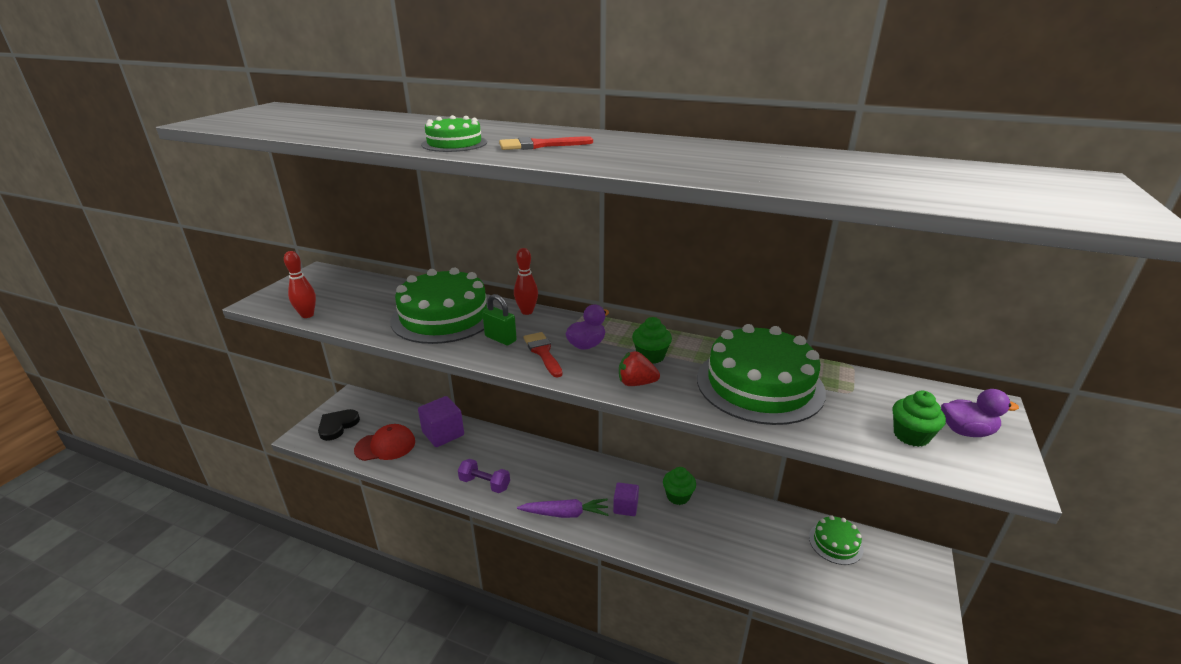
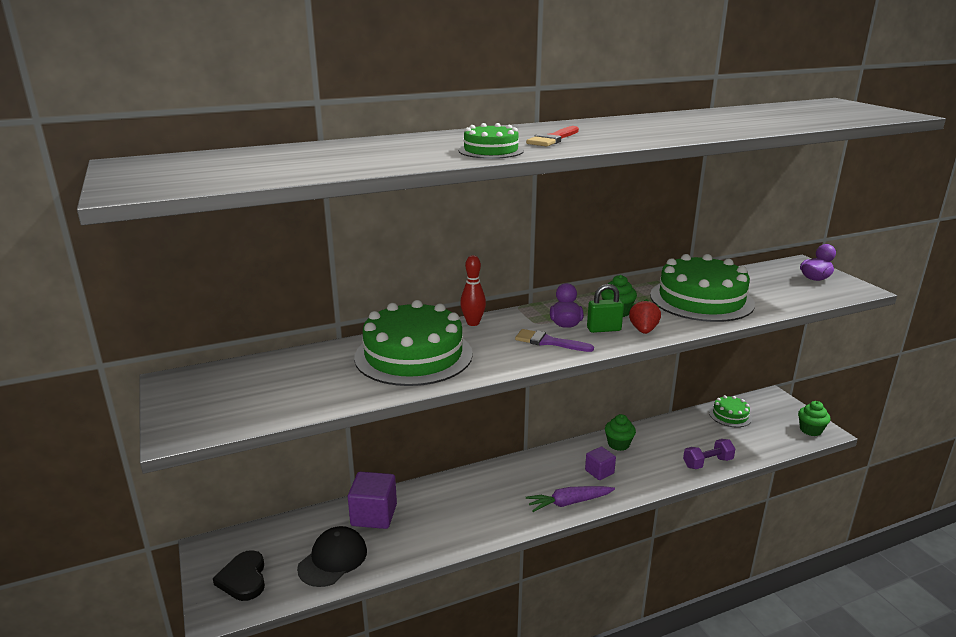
camera: 45 degrees left, 5 degrees down
red bowling pin [284,251,316,318] -> none
red cap [354,424,415,461] -> black cap [297,526,367,587]
purple dumbbell [458,459,510,493] -> purple dumbbell moved to [683,439,735,469]
green padlock [482,294,517,345] -> green padlock moved to [587,284,624,333]
purple carrot [517,499,609,518] -> purple carrot turned 150 degrees counterclockwise [526,486,615,512]
red brush [523,332,562,378] -> purple brush [515,329,594,352]
red strawberry [619,351,660,386] -> red strawberry turned 135 degrees clockwise [629,299,661,334]
green cupcake [892,391,946,447] -> green cupcake moved to [798,401,831,436]

